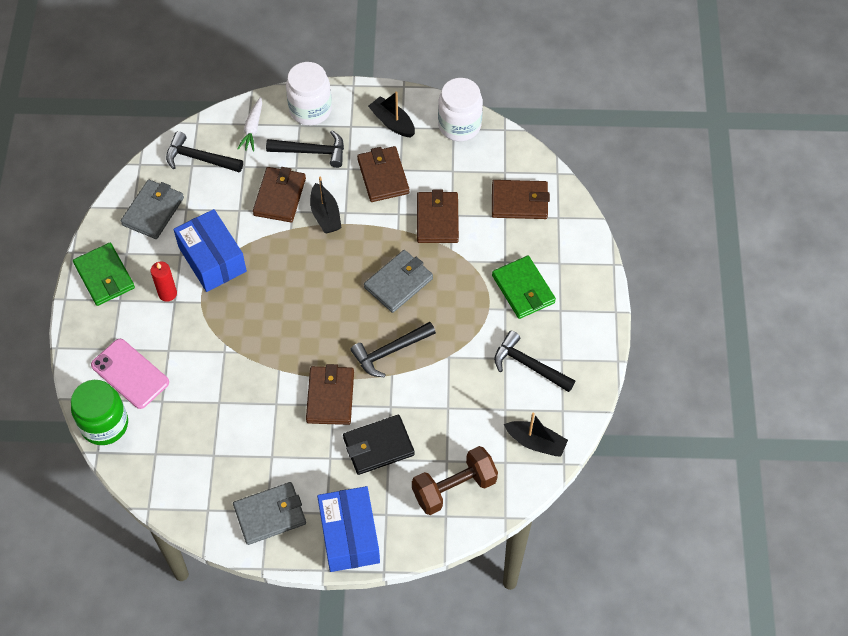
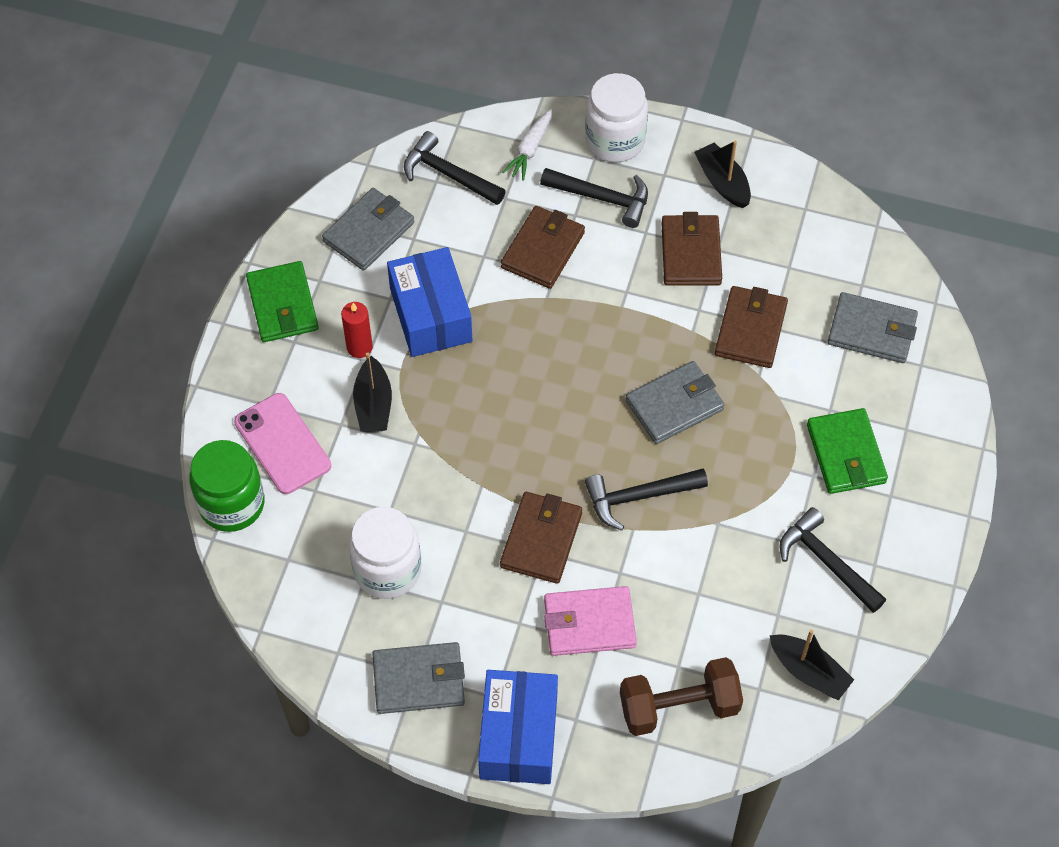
camera: 15 degrees right, 0 degrees up
black boat [310,176,342,233] -> black boat moved to [353,352,392,432]
black wallet [343,415,415,475] -> pink wallet [544,586,637,656]
white jar [438,78,483,141] -> white jar moved to [349,507,421,599]
brown wallet [492,180,550,219] -> grey wallet [828,292,918,363]

